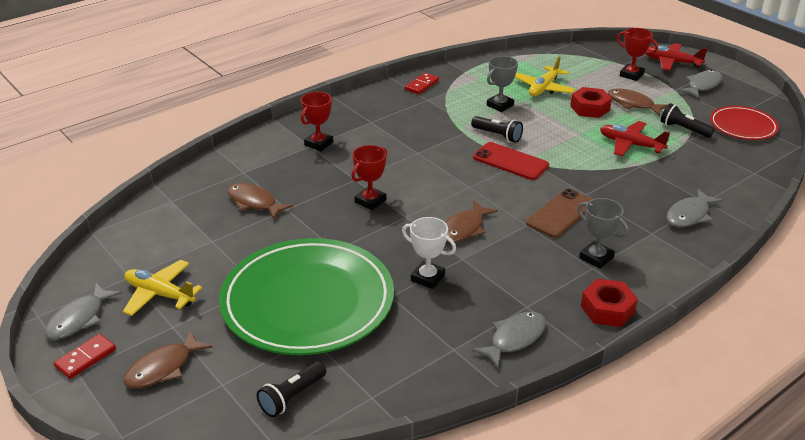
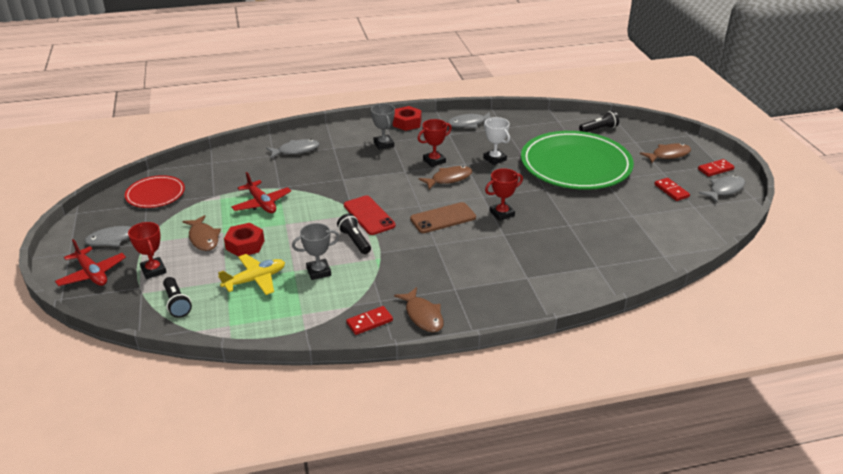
camera: 155 degrees left, 0 degrees up
yellow plane [123,260,203,316] -> red domino [654,178,690,201]
brown fish [228,183,293,220] -> brown fish moved to [394,287,444,332]
red trophy [301,92,333,151] -> red trophy moved to [417,119,452,167]
brown phone [526,189,592,238] -> brown phone moved to [410,202,476,233]
black flashlight [661,103,715,138] -> black flashlight moved to [163,277,192,318]

